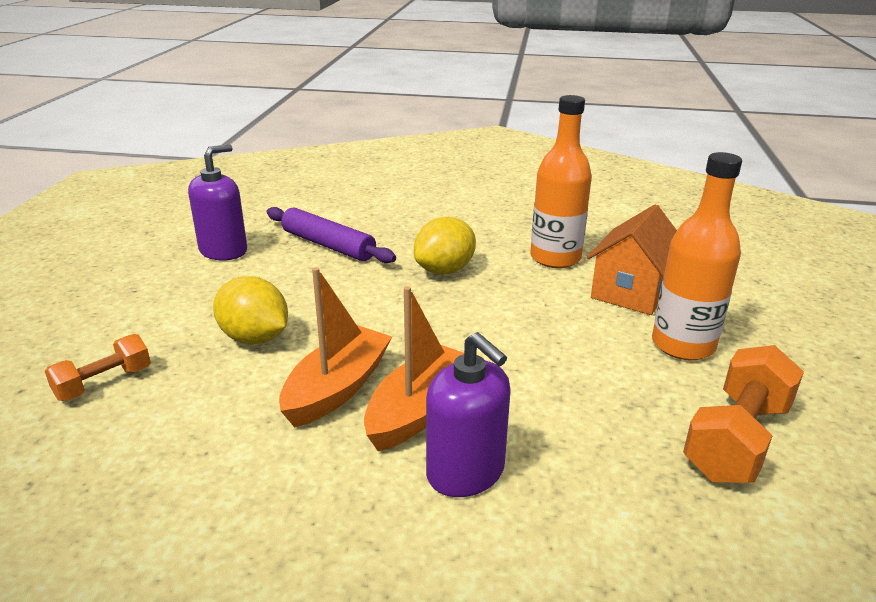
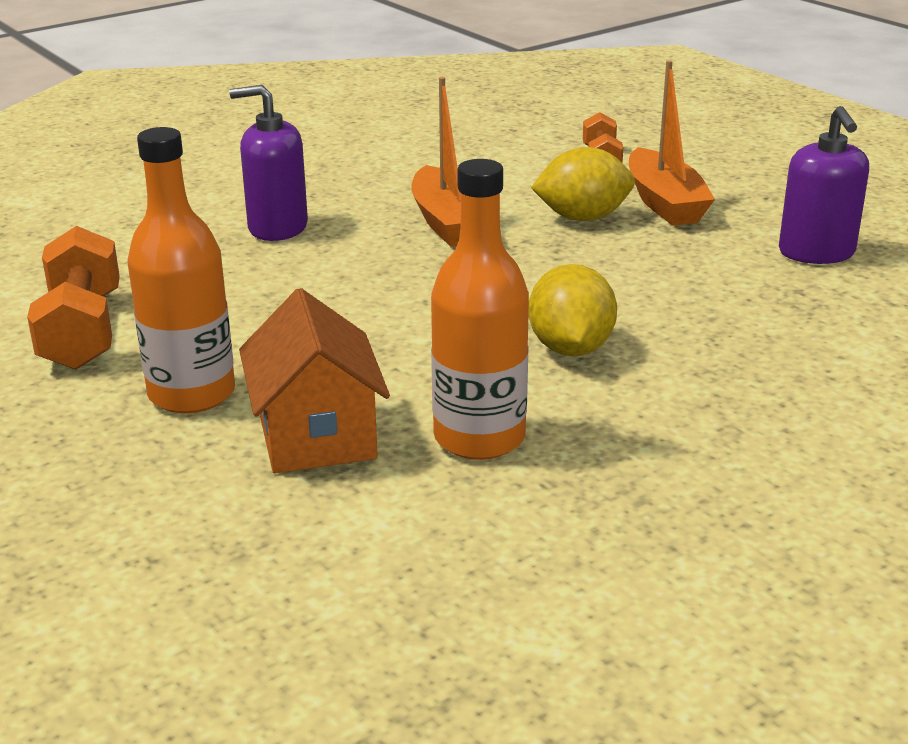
camera: 135 degrees right, 0 degrees up
purple rolling pin [266,207,396,263] -> none
orange boat [364,286,464,451] -> orange boat moved to [629,60,715,226]

